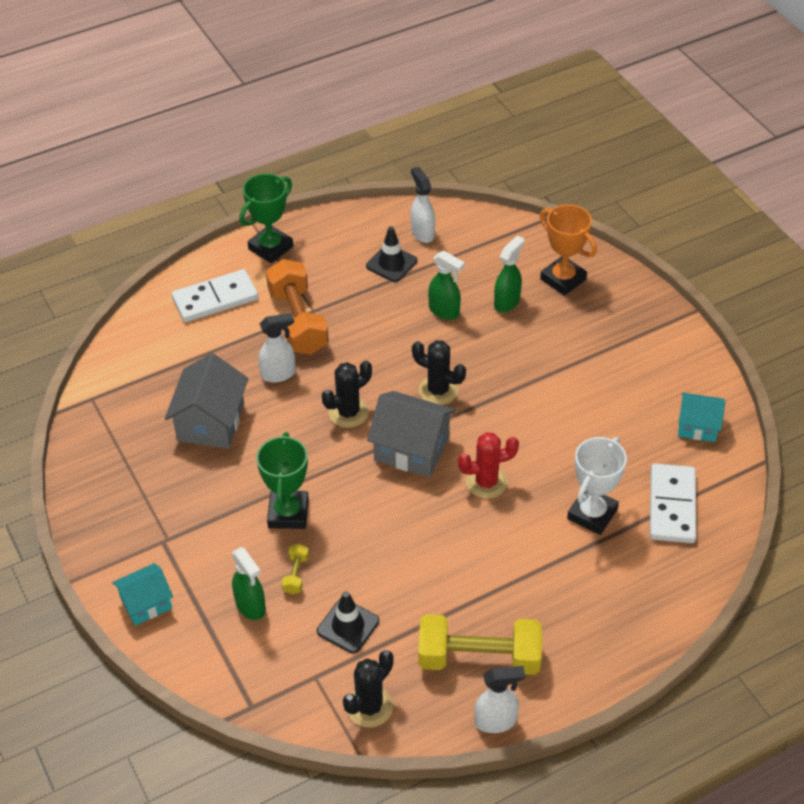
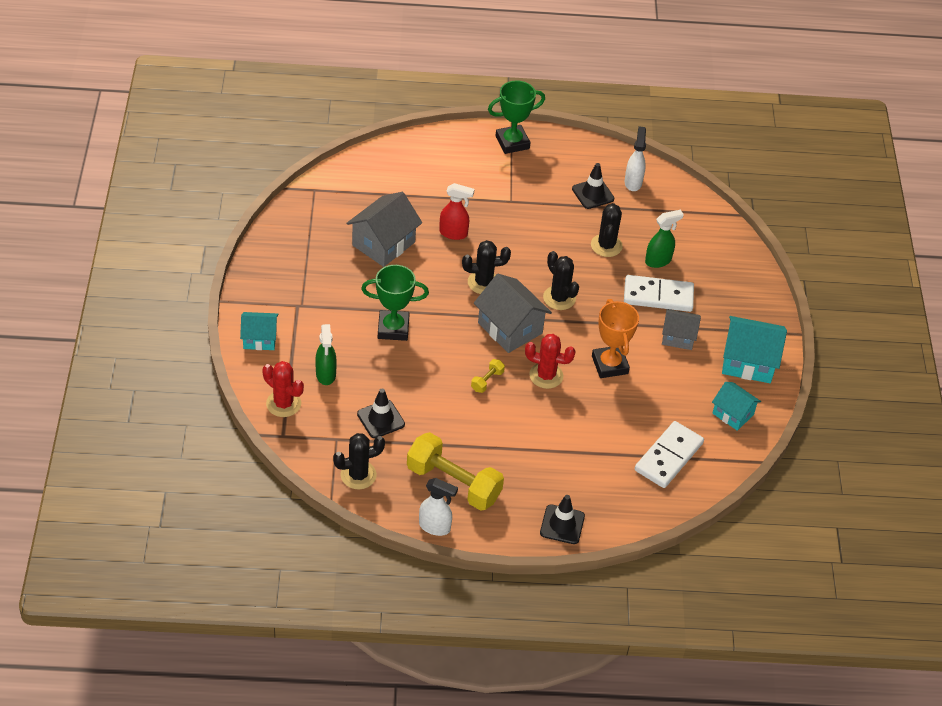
camera: 25 degrees right, 0 degrees up
white domino [172,269,258,322] -> white domino moved to [624,275,694,312]
green trophy [256,432,309,529] -> green trophy turned 60 degrees clockwise [361,265,429,341]
white spray bottle [258,313,296,383] -> red spray bottle [440,183,474,240]
orange dumbbell [266,259,329,355] -> none
yellow dumbbell [282,543,309,594] -> yellow dumbbell moved to [471,359,505,393]
green spray bottle [428,251,465,320] -> black cactus [591,203,623,257]
orange trophy [540,204,597,296] -> orange trophy moved to [592,299,639,378]
white trophy [567,437,627,535] -> none
none -> red cactus [262,361,304,417]
none -> black traffic cone [540,495,585,544]
none -> grey house [662,309,701,350]
none -> turquoise house [722,316,787,383]

